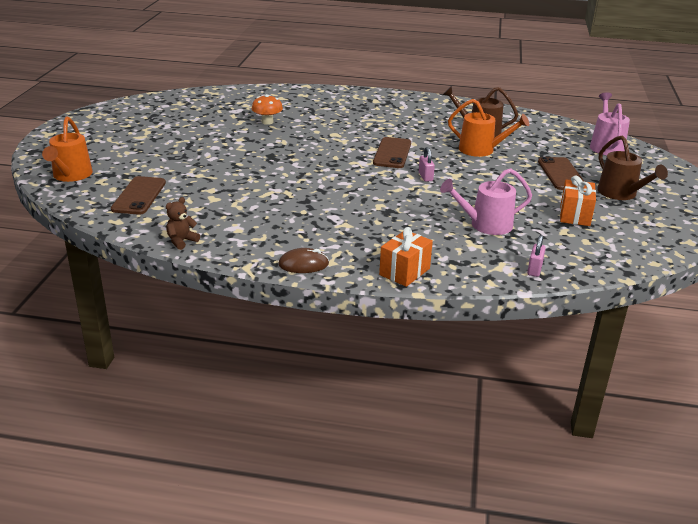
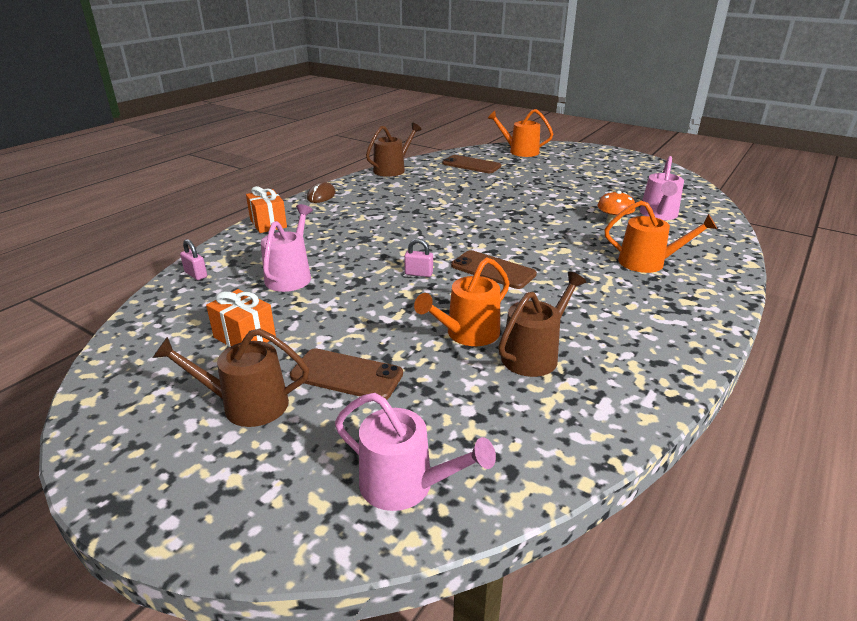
camera: 115 degrees right, 0 degrees up
brown teddy bear [166,197,200,250] -> brown watering can [366,123,422,177]
none -> orange watering can [605,201,717,273]
none -> pink watering can [640,156,684,220]

